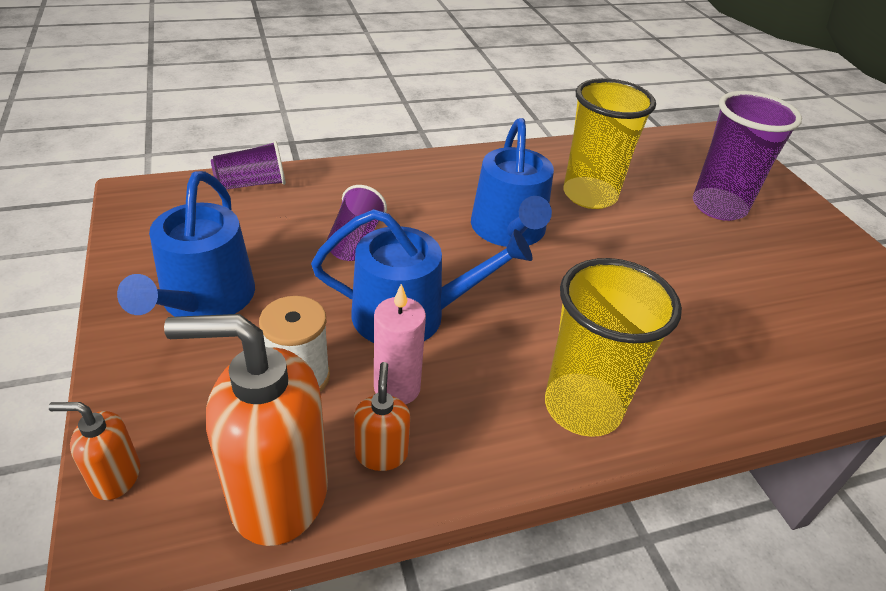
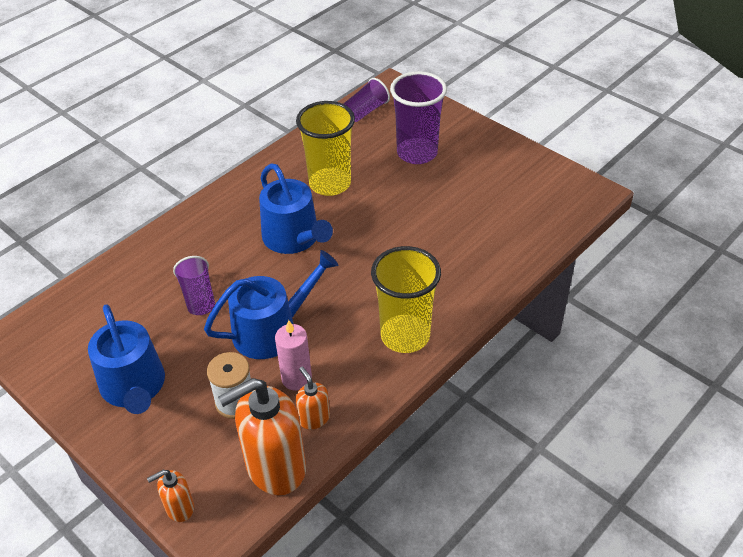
camera: 25 degrees left, 5 degrees up
purple cup [211,141,286,189] -> purple cup moved to [344,78,390,122]

